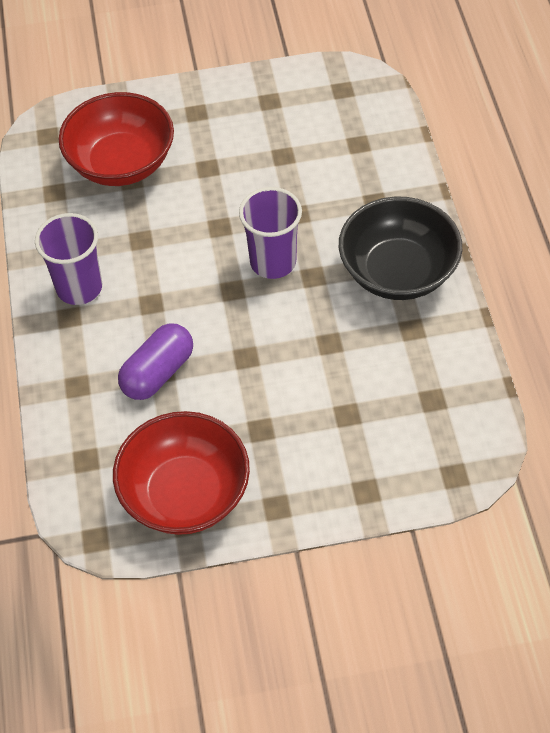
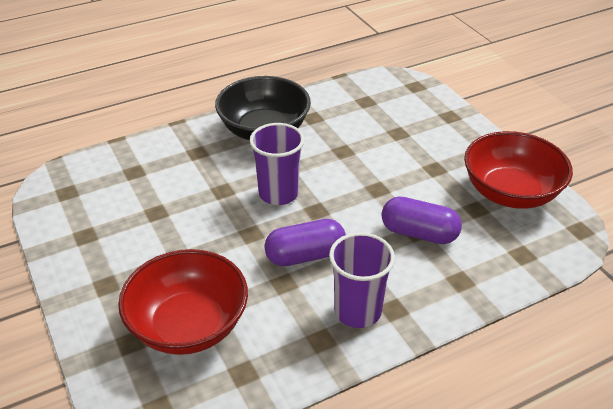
camera: 110 degrees left, 15 degrees down
none -> purple capsule [264,219,346,266]

